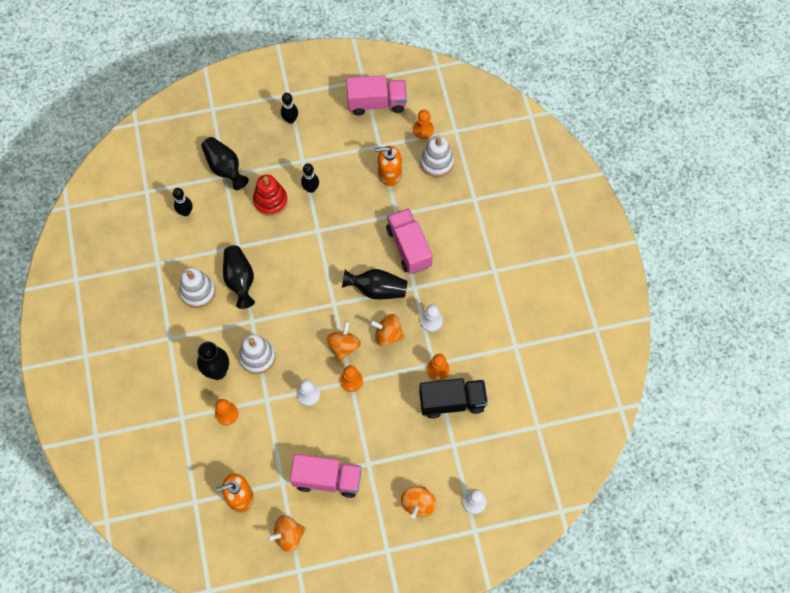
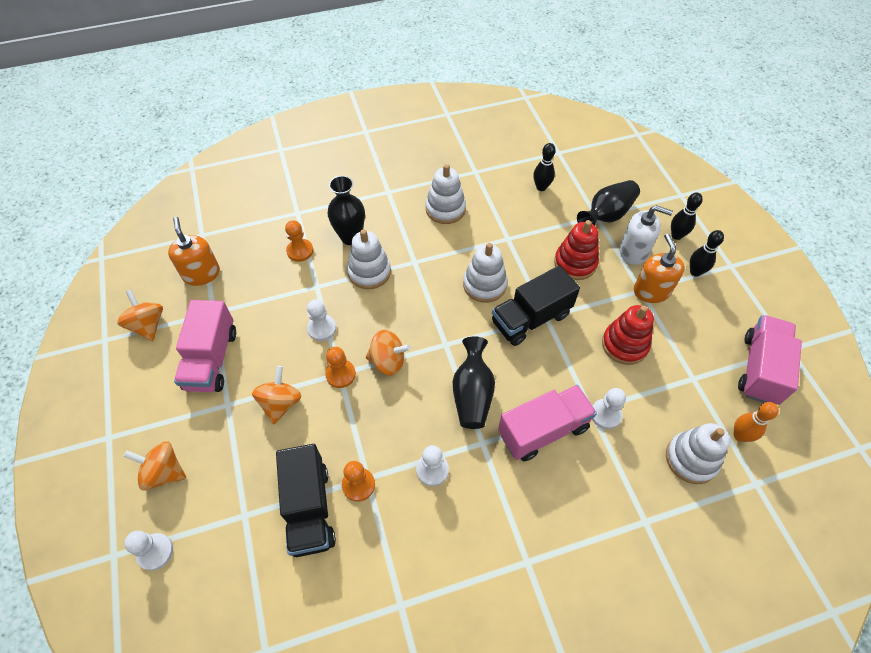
camera: 85 degrees right, 10 degrees down
black vase [223,245,255,309] -> none
black bowling pin [301,164,319,193] -> black bowling pin moved to [671,192,703,240]
pink truck [346,75,407,115] -> pink truck turned 150 degrees counterclockwise [738,315,802,405]
orange spinning top [370,314,405,346] -> orange spinning top moved to [252,366,301,425]
orange soap dispenser [375,146,402,186] -> orange soap dispenser moved to [634,234,685,303]
orange pawn [413,110,434,139] -> orange bowling pin [734,402,779,442]
none -> white stacking toy [463,243,508,303]
none -> black truck [492,265,580,346]
none -> white pawn [592,388,626,429]
none -> red stacking toy [602,305,654,365]
none -> white soap dispenser [620,205,673,265]

